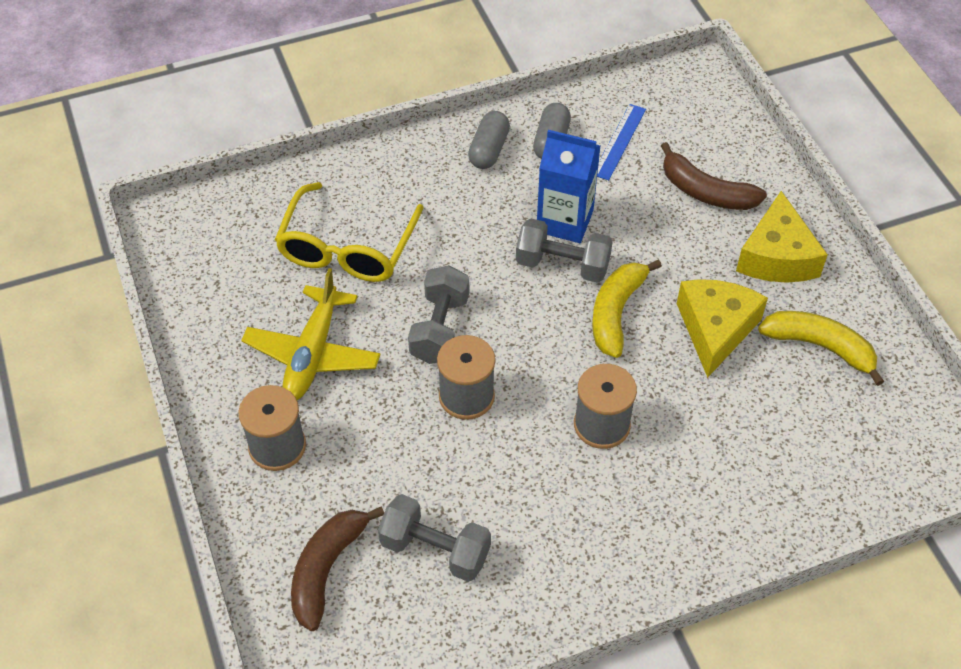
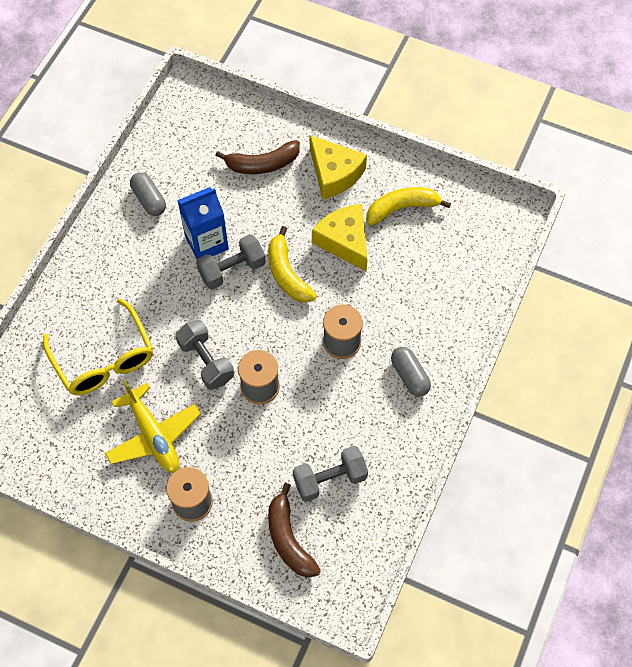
camera: 45 degrees left, 10 degrees up
grey capsule [468,111,510,169] -> grey capsule moved to [391,347,431,397]
blue ruler [597,104,646,180] -> none

